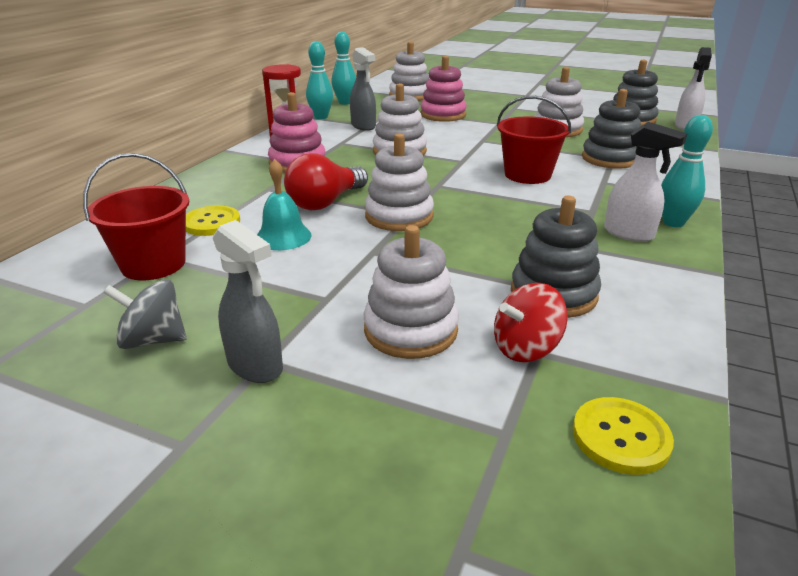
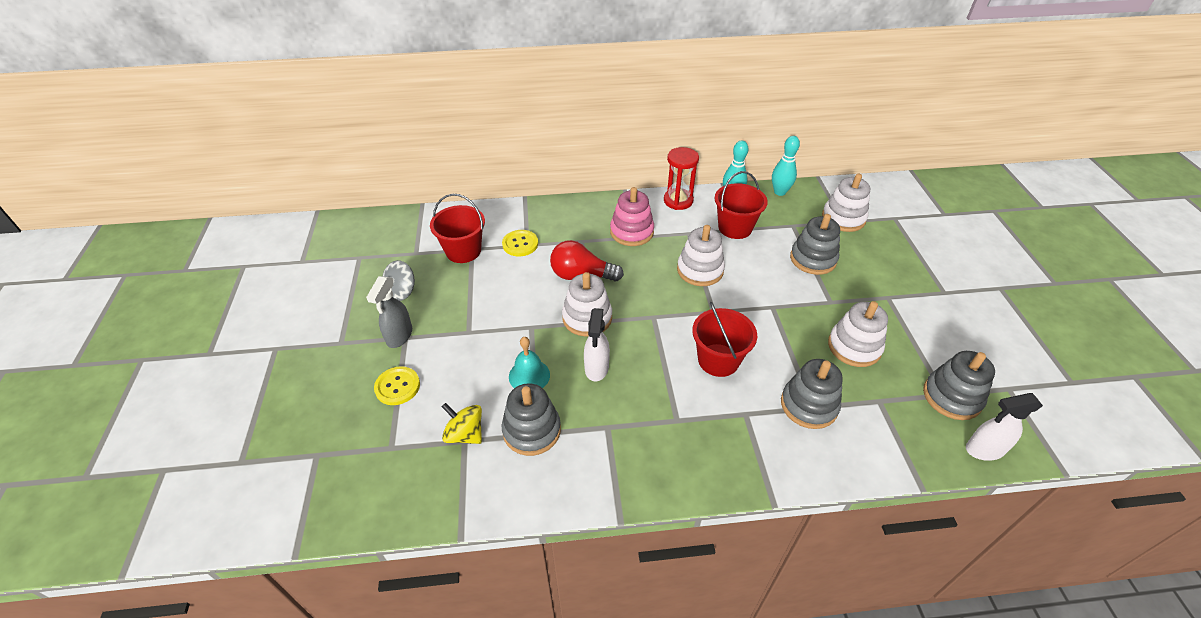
camera: 60 degrees right, 15 degrees up
grey spinning top [103,279,187,349] -> grey spinning top turned 120 degrees counterclockwise [383,260,415,301]
turquoise bell [257,159,311,250] -> turquoise bell moved to [509,337,550,388]
grey spray bottle [350,47,376,131] -> red bucket [715,171,768,239]
white stacking toy [364,225,459,359] -> none
pink stacking toy [420,56,467,122] -> grey stacking toy [790,214,840,275]
red spinning top [494,283,568,362] -> yellow spinning top [442,403,482,444]
yellow button [573,397,674,475] -> yellow button moved to [374,366,420,405]
white spray bottle [604,122,688,242] -> white spray bottle moved to [584,308,610,382]
turquoise bowling pin [661,115,713,227] -> none

